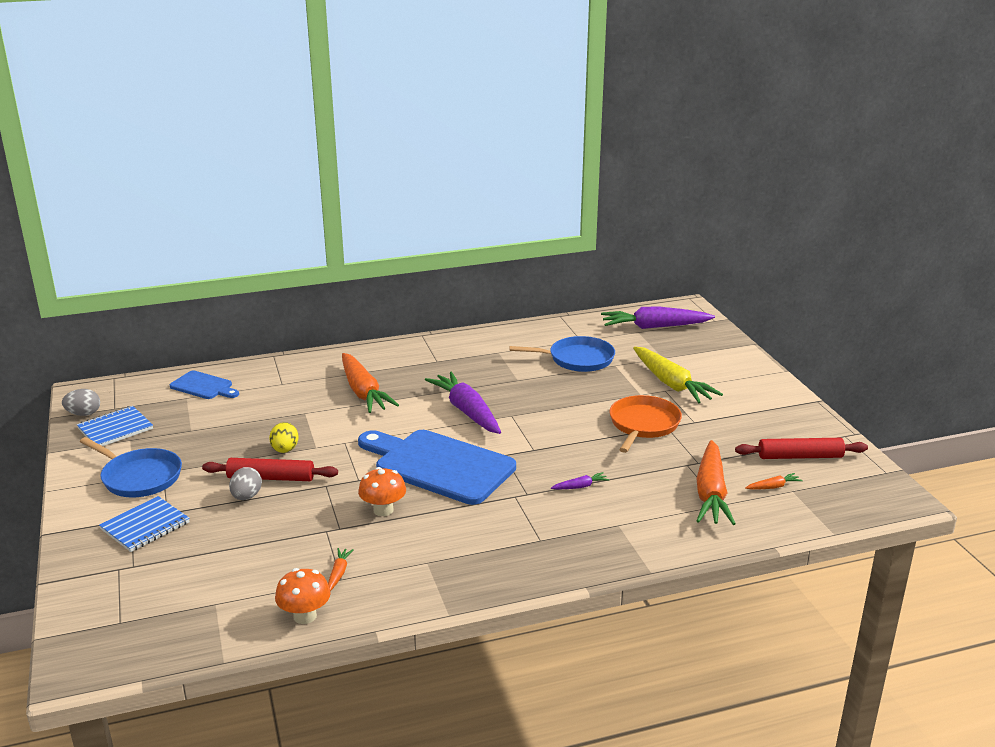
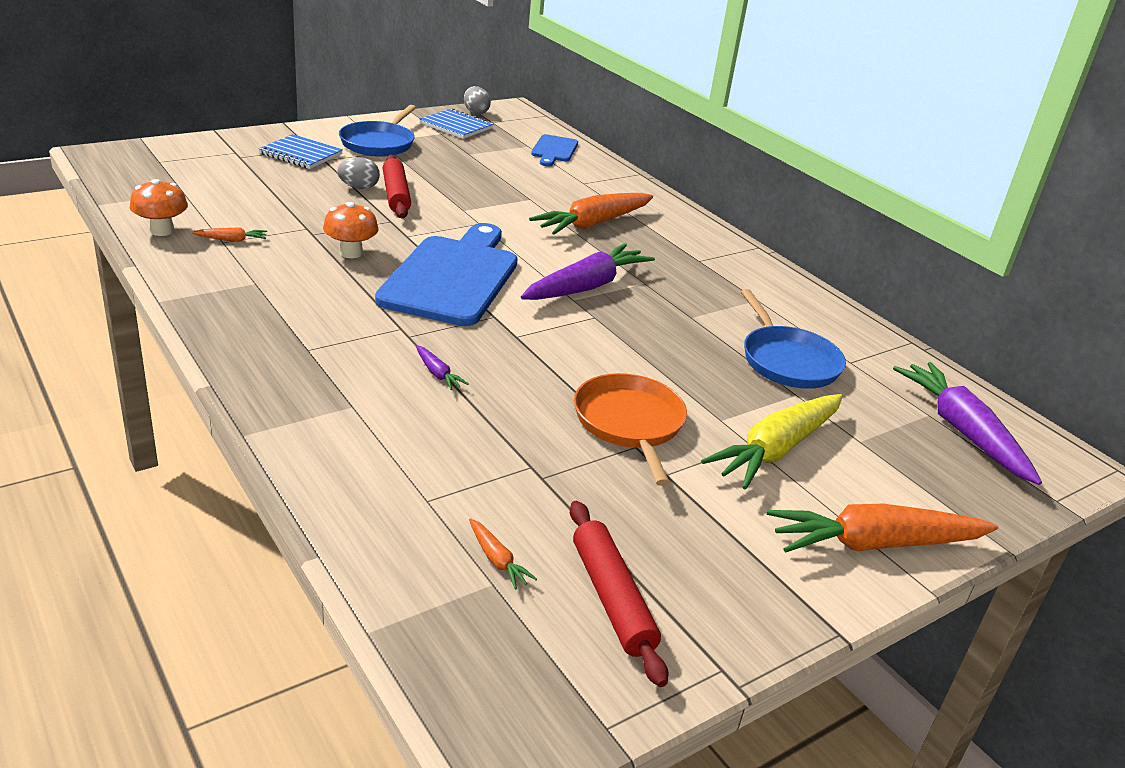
camera: 70 degrees right, 5 degrees up
yellow egg [269,422,299,453] -> none
orange pan [610,395,682,453] -> orange pan turned 105 degrees counterclockwise [574,373,687,486]
orange carrot [696,440,736,525] -> orange carrot moved to [767,504,998,553]

